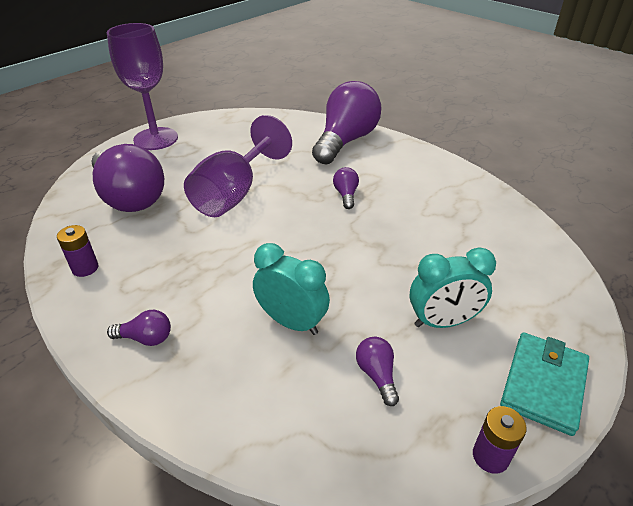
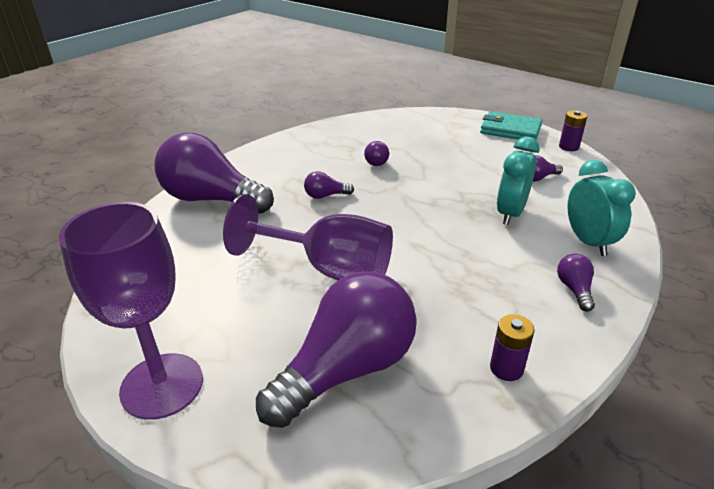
camera: 95 degrees left, 5 degrees down
turquoise clock [410,247,496,328] -> turquoise clock moved to [567,160,636,256]
none -> purple light bulb [364,141,389,166]

